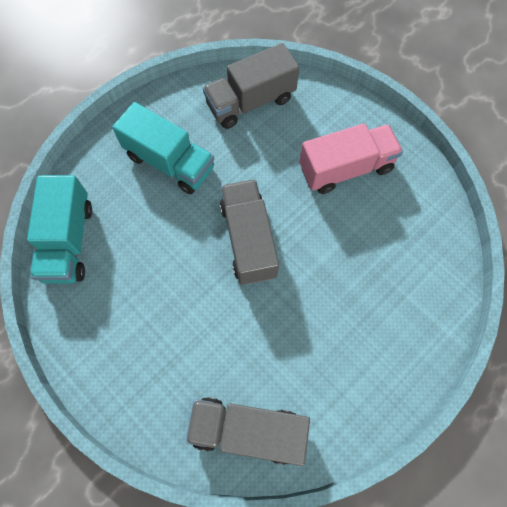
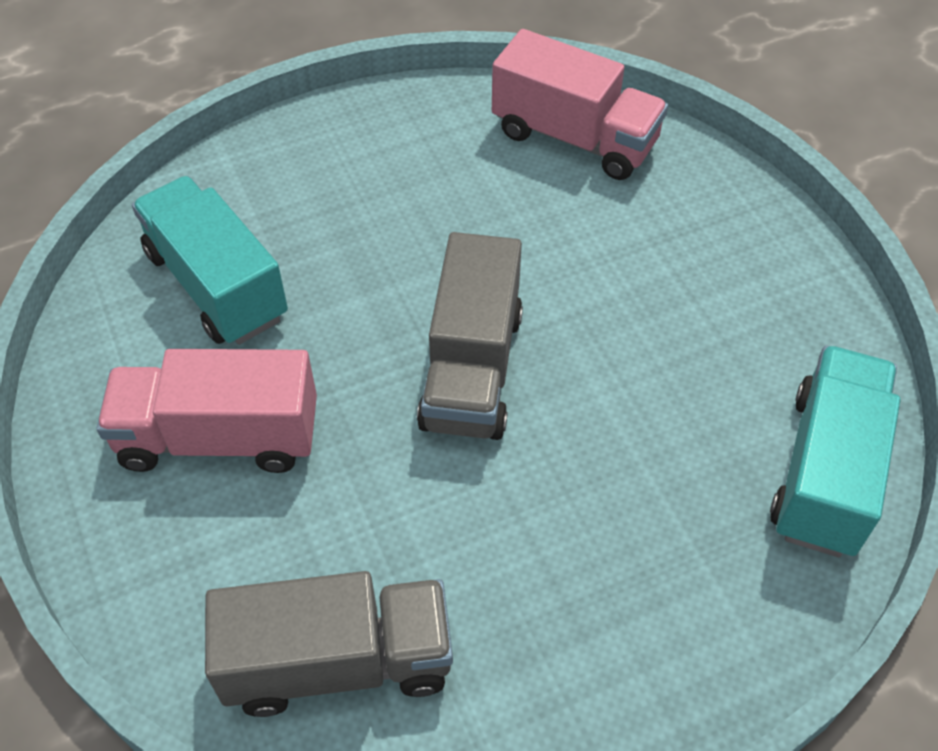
camera: 160 degrees left, 15 degrees down
turquoise truck [112,102,214,194] -> turquoise truck moved to [132,176,288,345]
grey truck [185,397,310,466] -> pink truck [492,29,668,180]

